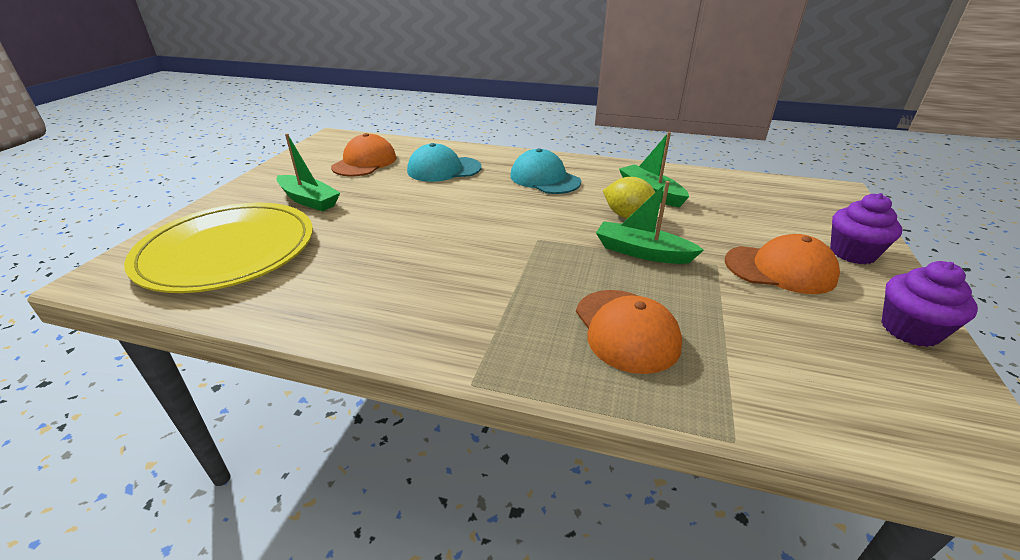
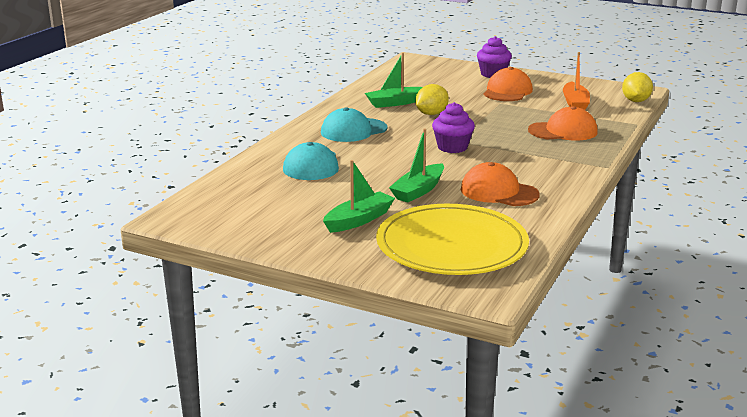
camera: 80 degrees left, 10 degrees down
orange cap [331,133,396,176] -> orange cap moved to [461,162,540,206]
green boat [596,181,704,264] -> green boat moved to [389,129,444,203]
purple cupcake [881,261,978,347] -> purple cupcake moved to [432,102,475,153]
none -> orange boat [563,52,590,110]
none -> yellow lemon [622,72,653,102]

